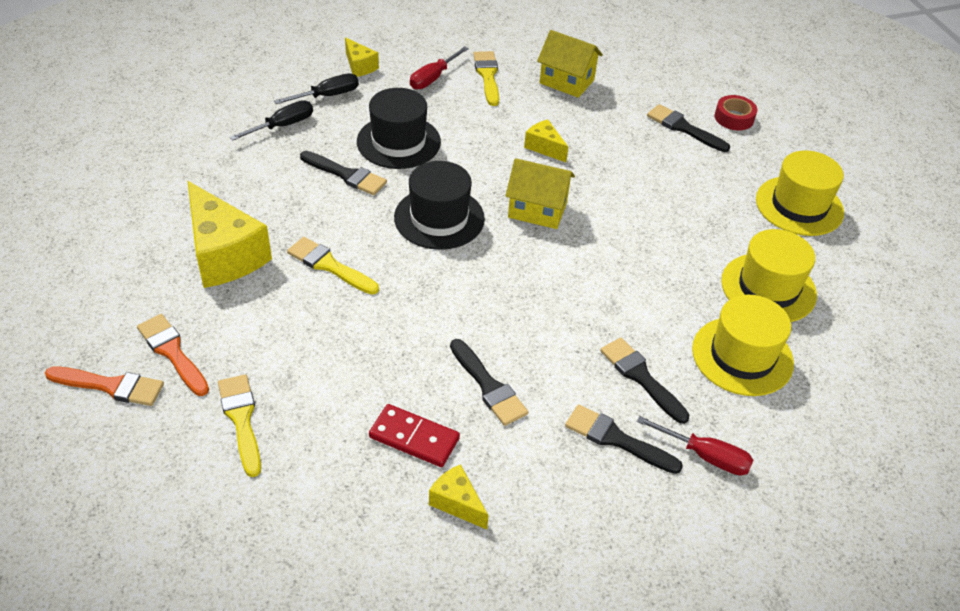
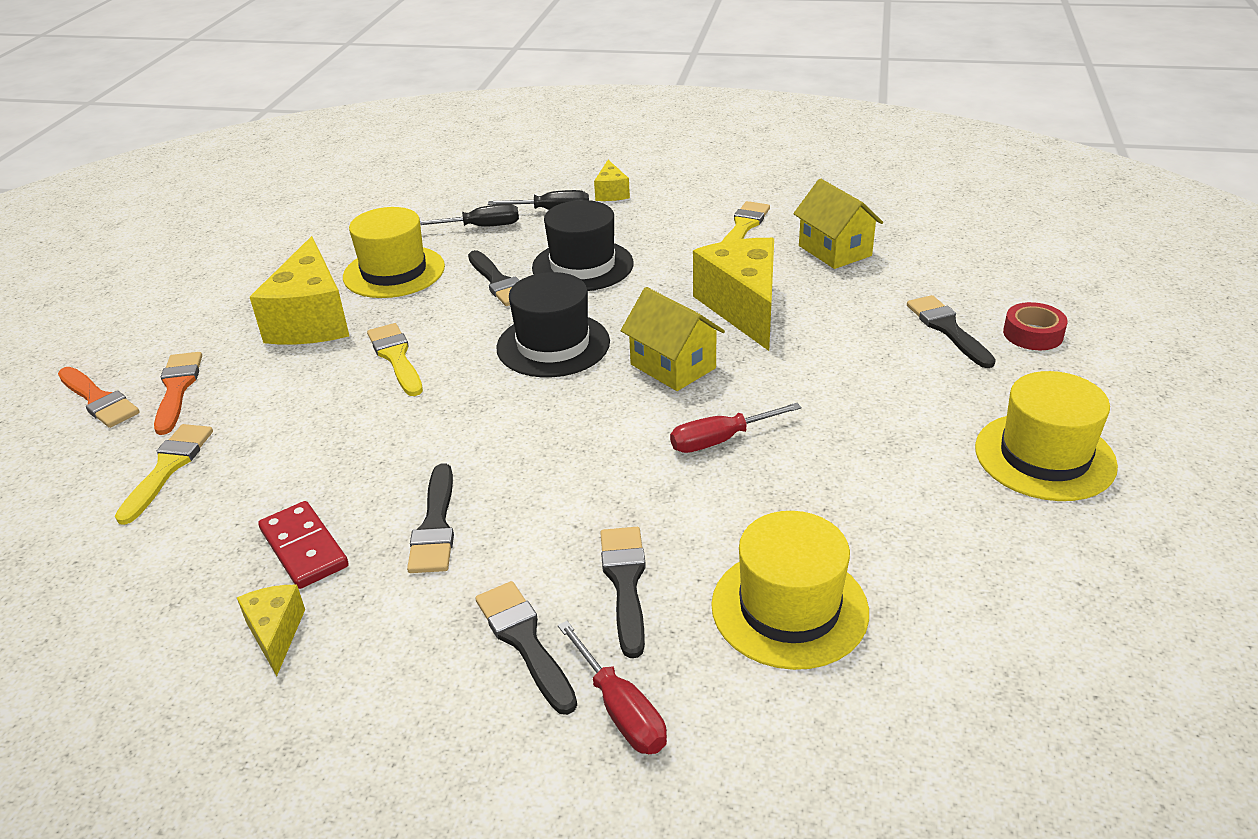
camera: 35 degrees right, 10 degrees down
red screwdriver [410,46,469,90] -> red screwdriver moved to [670,403,802,453]
yellow cheese [524,119,568,162] -> yellow cheese [693,238,774,351], size x2.05
yellow hat [721,229,817,322] -> yellow hat moved to [343,207,445,298]

